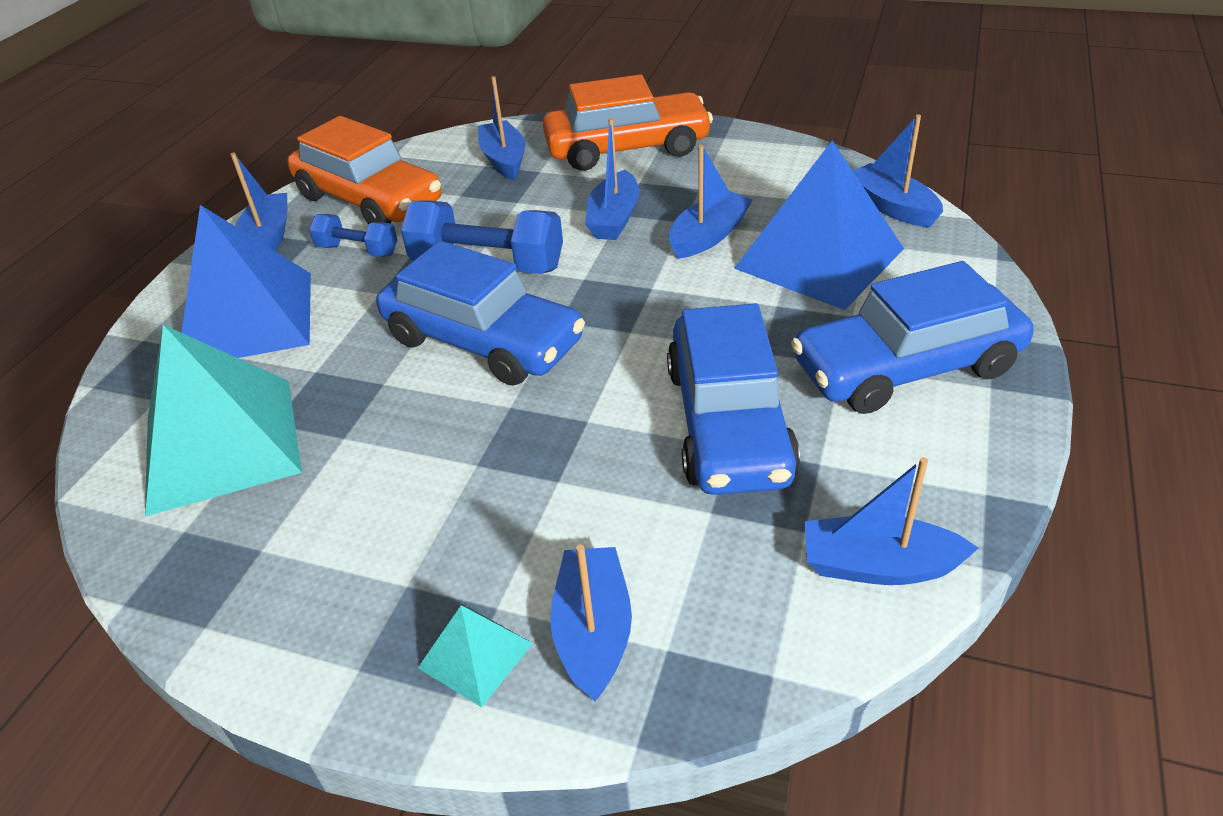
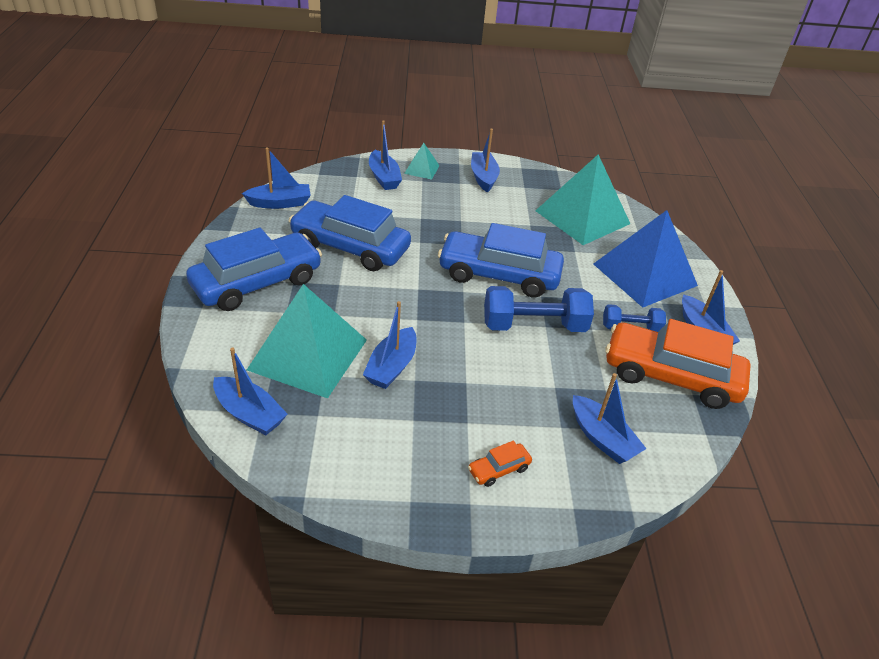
camera: 155 degrees right, 0 degrees up
orange car [543,74,713,171] -> orange car [468,441,532,487], size x0.40
blue boat [585,118,639,240] -> blue boat moved to [471,129,500,193]
blue car [667,303,800,495] -> blue car turned 45 degrees counterclockwise [289,195,411,271]
blue pyramid [734,141,904,310] -> turquoise pyramid [247,284,367,398]

